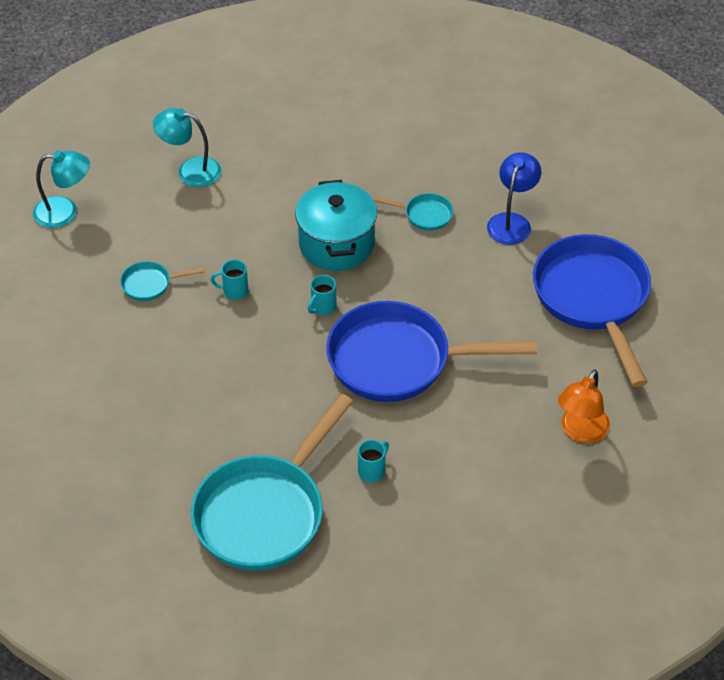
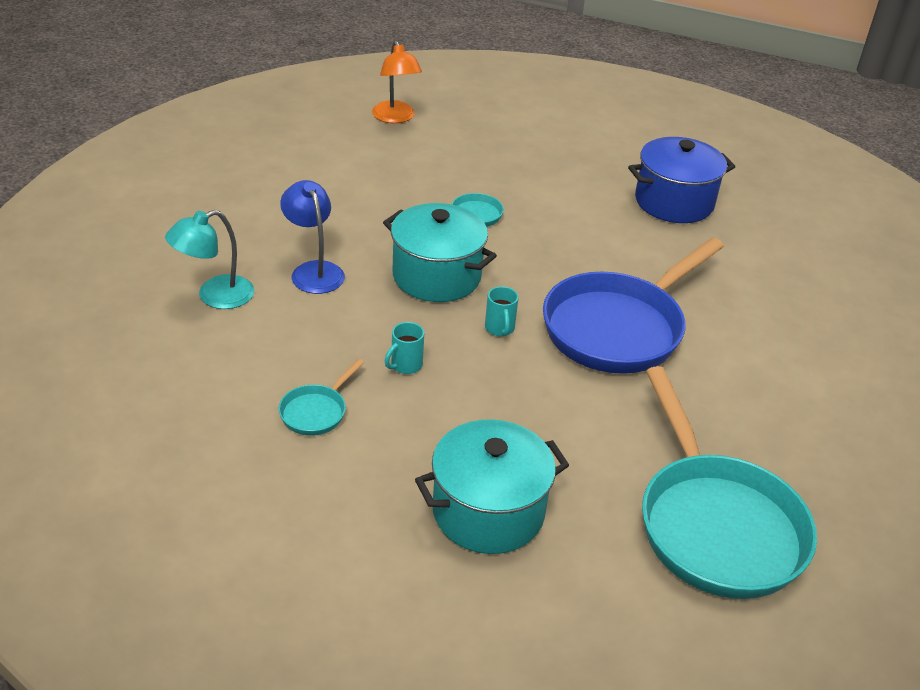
camera: 50 degrees left, 10 degrees down
turquoise lamp [33,150,90,228] -> none
turquoise mug [358,440,389,483] -> none
blue lamp [487,152,541,245] -> blue lamp moved to [280,180,345,294]
blue pan [533,234,651,387] -> blue pot [628,137,735,223]
orange lamp [558,369,610,443] -> orange lamp moved to [372,40,422,123]
none -> turquoise pot [415,419,569,554]

